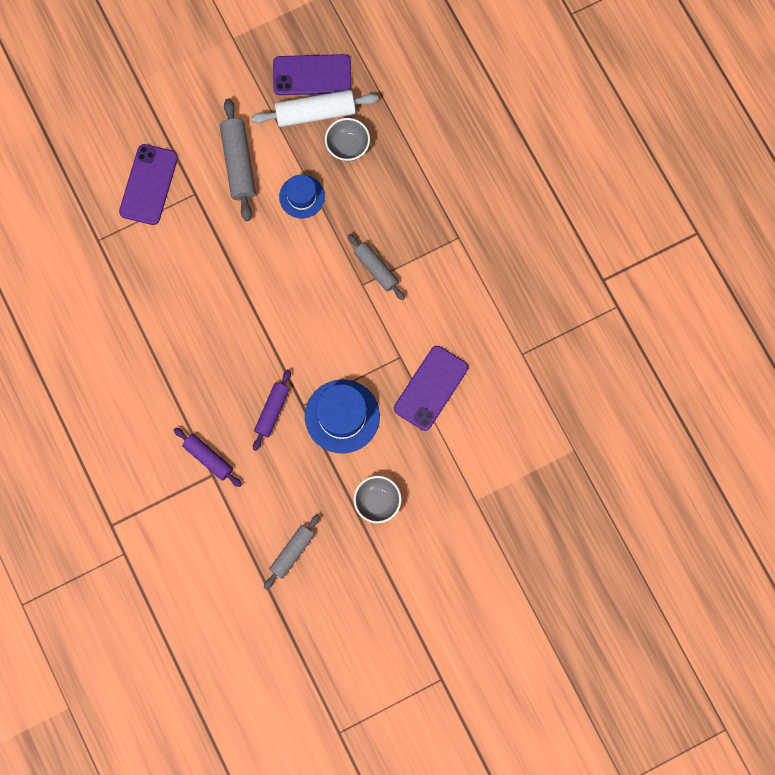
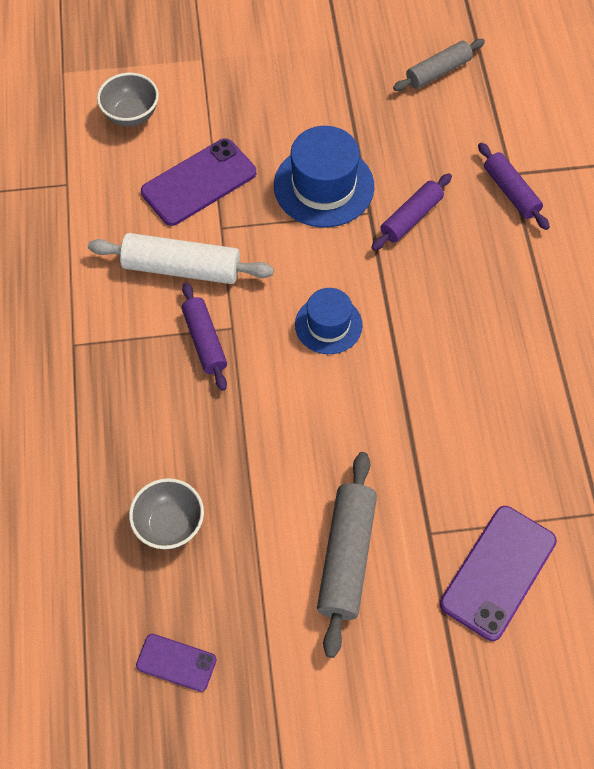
camera: 160 degrees left, 15 degrees down
white rolling pin [251,90,379,127] -> white rolling pin moved to [88,233,274,284]
purple phone [273,54,352,95] -> purple phone [136,634,217,692], size x0.55
blue hat [279,175,325,218] -> blue hat moved to [295,288,362,354]
grey rolling pin [348,234,405,300] -> purple rolling pin [182,283,227,391]
grey bowl [354,476,401,523] -> grey bowl moved to [97,73,159,127]

